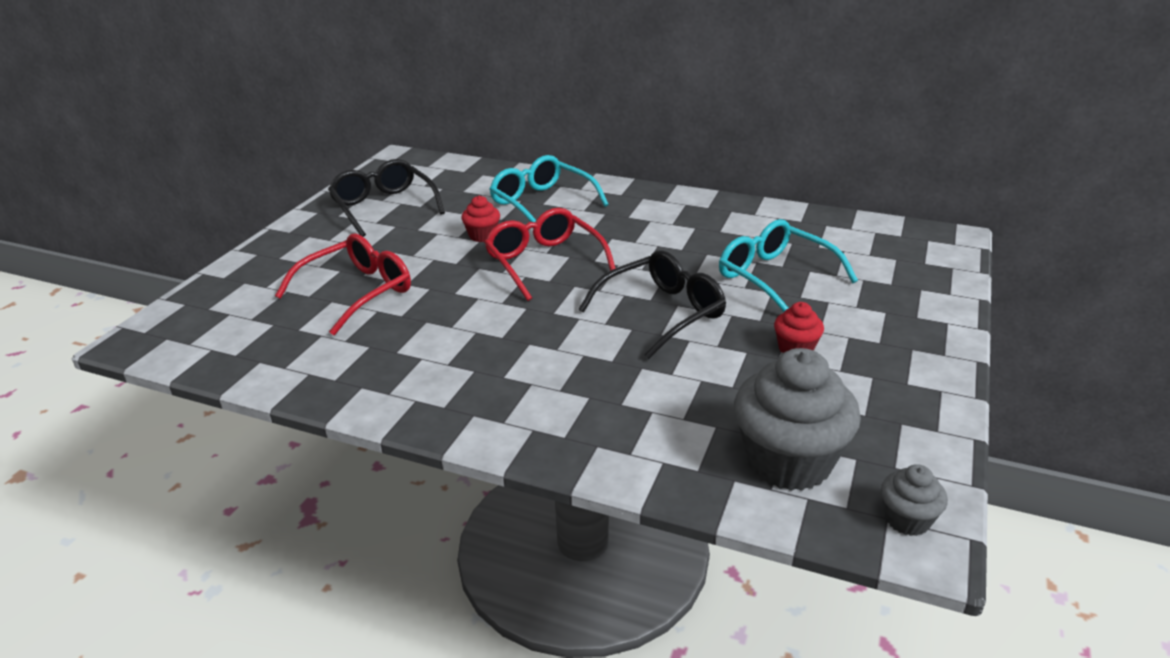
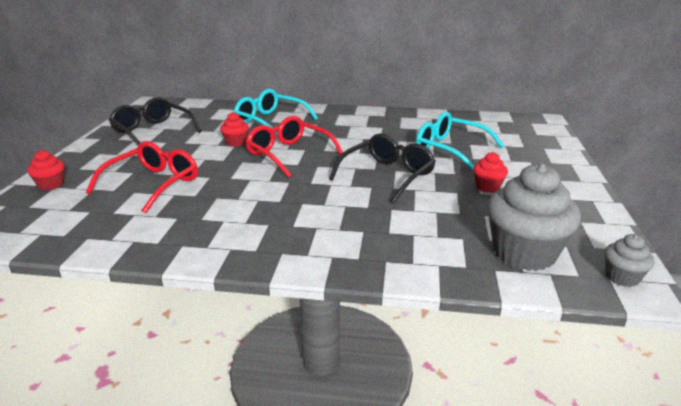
camera: 15 degrees left, 5 degrees down
none -> red cupcake [27,150,65,190]

